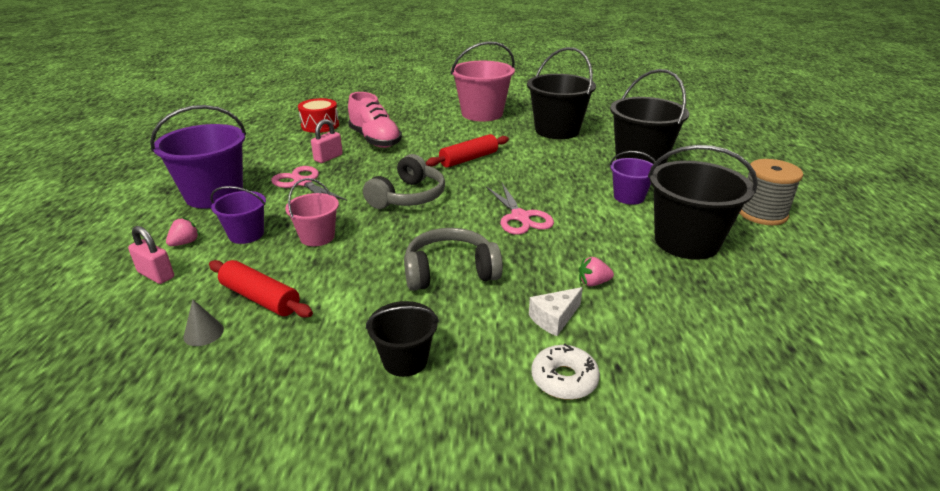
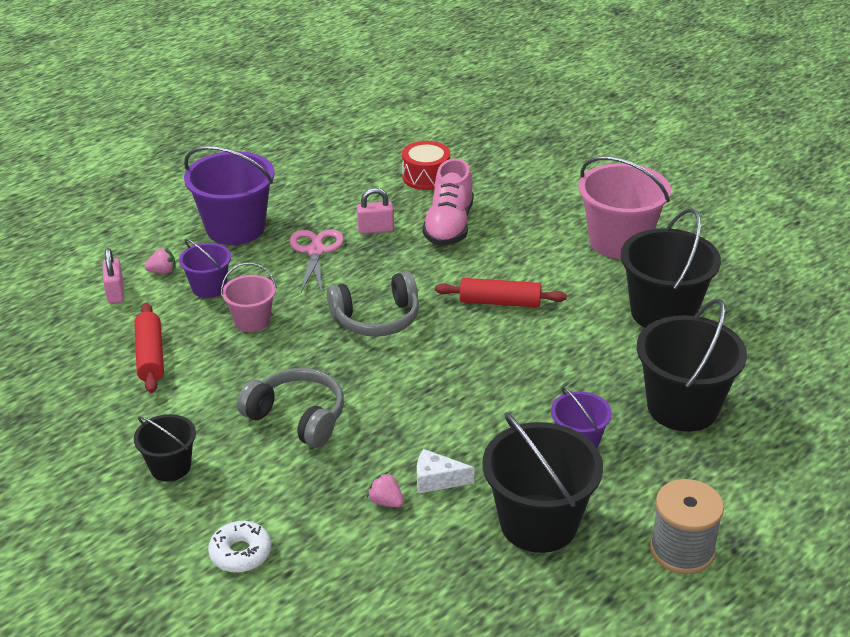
camera: 45 degrees right, 5 degrees up
grey cone [183,299,224,346] -> none
pink scissors [486,183,554,235] -> none
white cheese [529,287,583,336] -> white cheese moved to [417,449,474,494]

